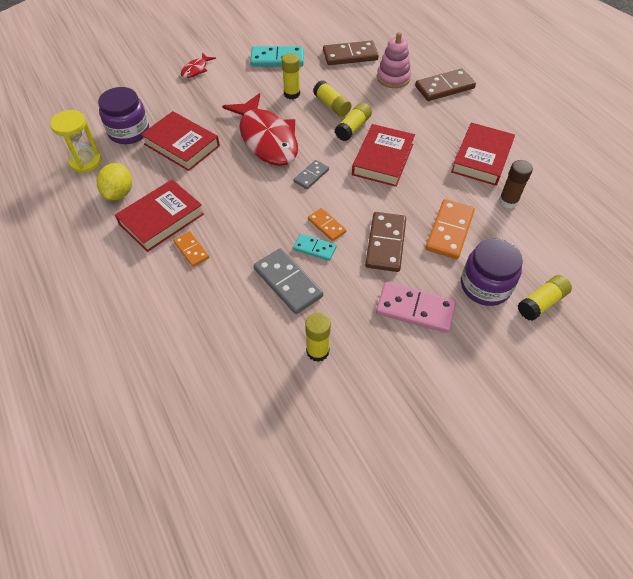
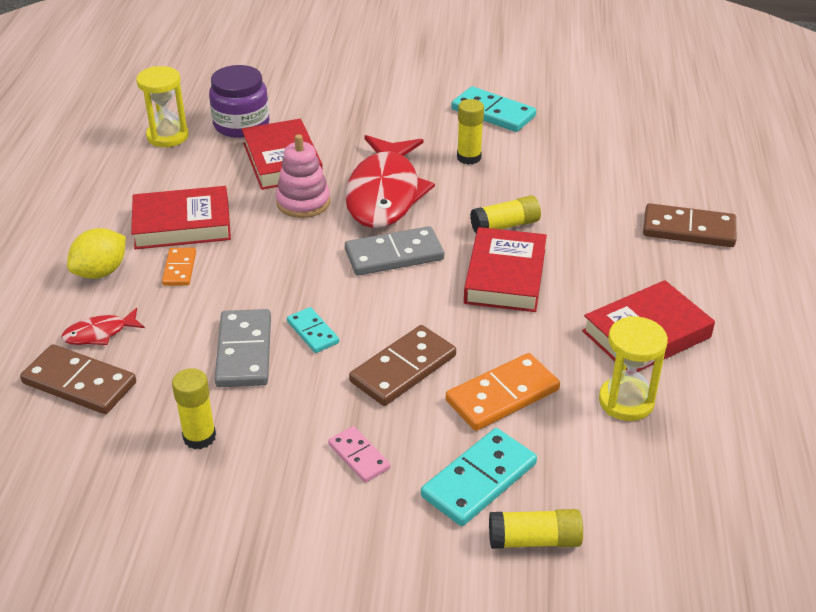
camera: 35 degrees right, 15 degrees down
yellow lemon [97,163,132,200] -> yellow lemon moved to [67,228,126,279]
red fish [181,53,216,78] -> red fish moved to [61,308,145,345]
grey domino [294,160,329,189] -> grey domino [345,226,444,276], size x1.73
orange domino [308,208,346,241] -> none
yellow glue stick [313,80,351,117] -> none
brown domino [323,41,379,65] -> brown domino moved to [20,344,136,414]
red book [352,124,415,187] -> red book turned 45 degrees counterclockwise [464,227,547,312]
pink domino [376,282,456,333] -> pink domino [328,426,391,483], size x0.58
pink stacking toy [377,32,411,88] -> pink stacking toy moved to [276,134,330,218]
purple jar [461,238,523,306] -> turquoise domino [421,428,537,526]
brown glue stick [499,160,533,208] -> yellow hourglass [599,316,668,421]

